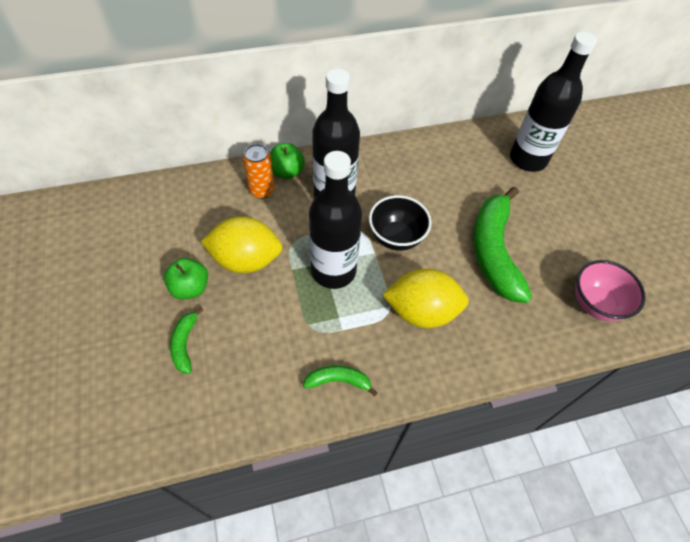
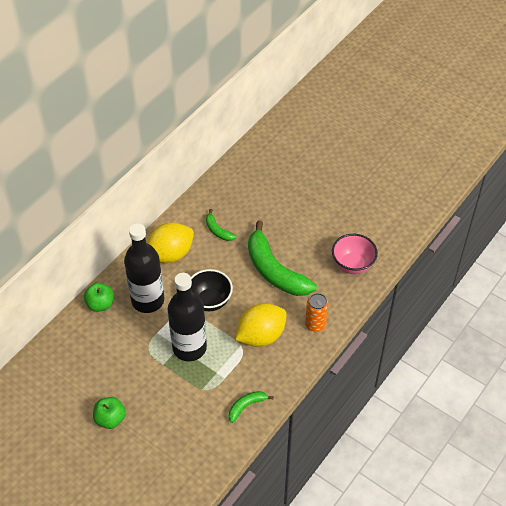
camera: 35 degrees left, 5 degrees down
green banana [170,307,203,374] -> green banana moved to [206,209,236,241]
yellow lemon [200,216,282,273] -> yellow lemon moved to [147,222,194,263]
orange can [243,144,275,199] -> orange can moved to [305,293,328,332]
black bottle [510,32,597,172] -> none

